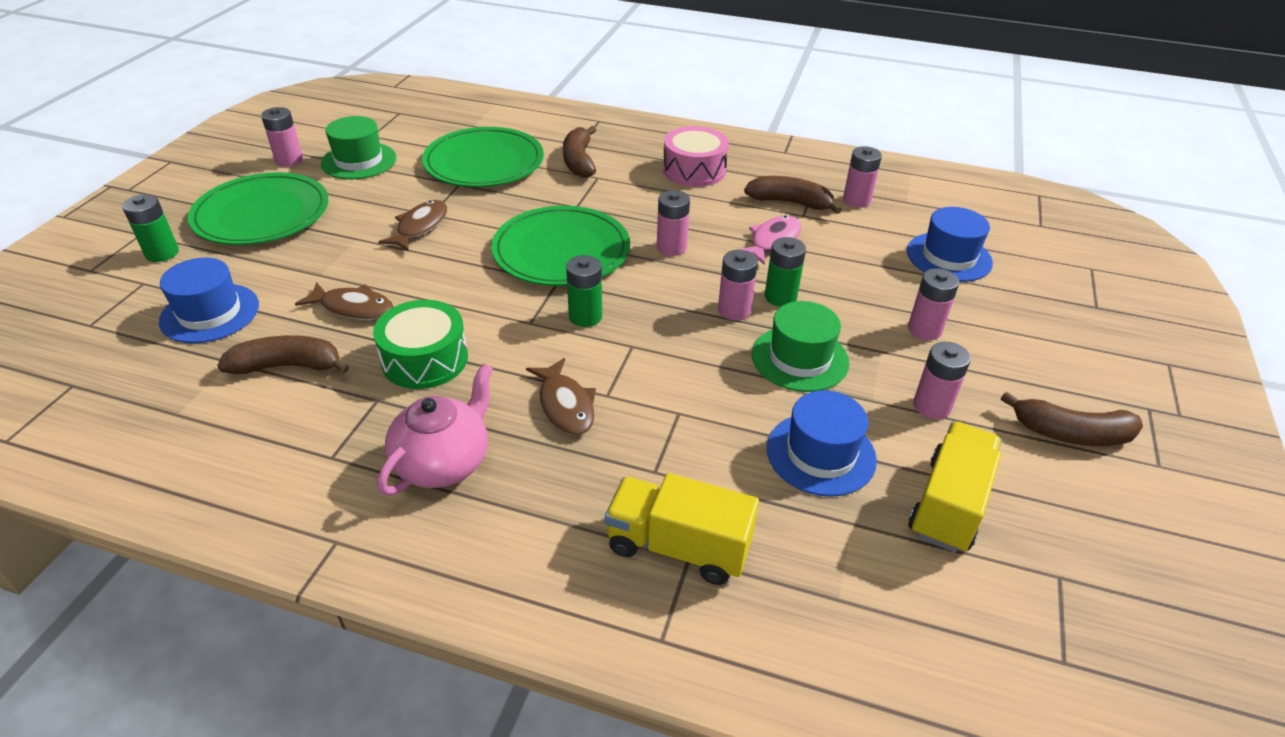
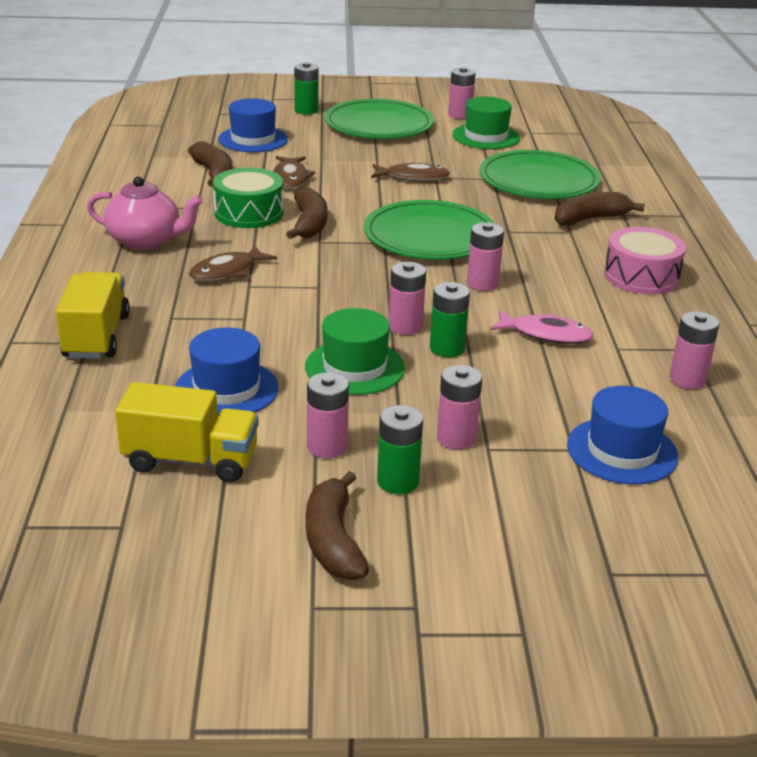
camera: 70 degrees right, 10 degrees down
green battery [566,255,602,327] -> green battery moved to [377,405,423,494]
brown banana [744,176,842,214] -> brown banana moved to [286,187,327,239]

